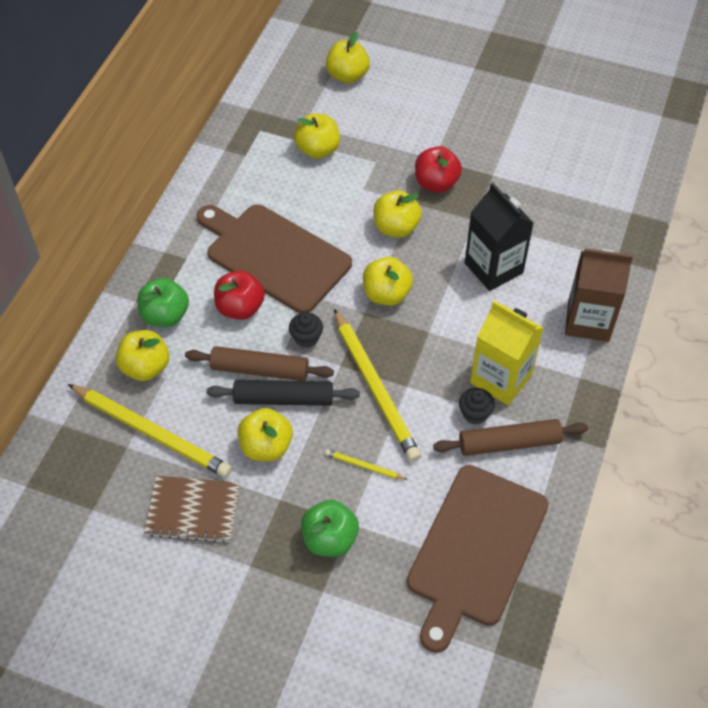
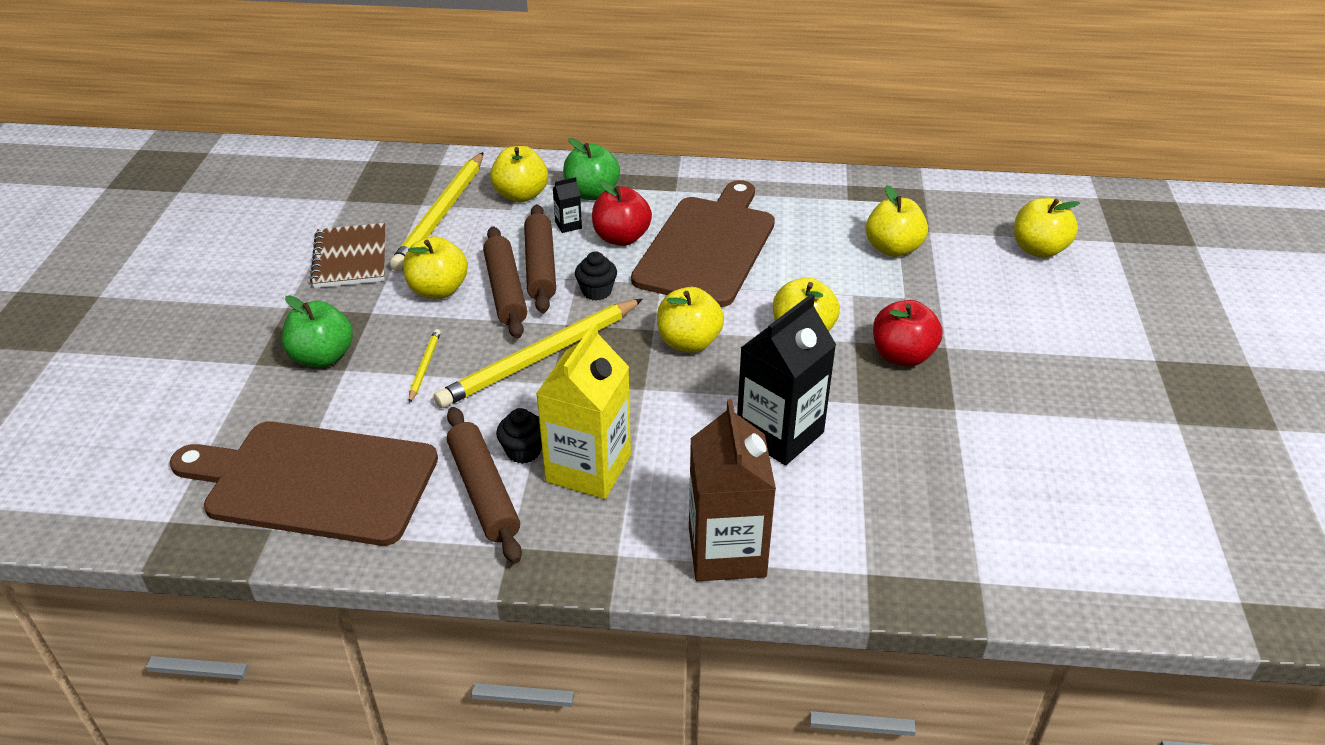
camera: 75 degrees right, 15 degrees down
black rolling pin [207,380,360,406] -> brown rolling pin [483,226,527,339]
none -> black carton [553,177,582,233]

